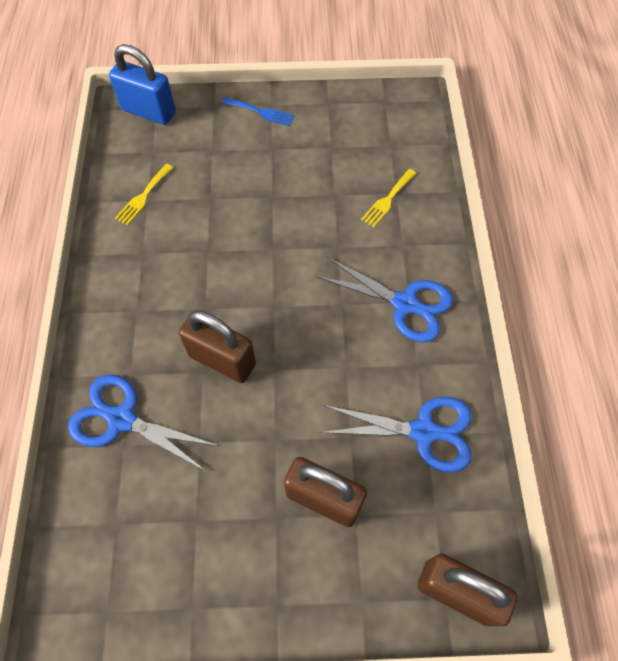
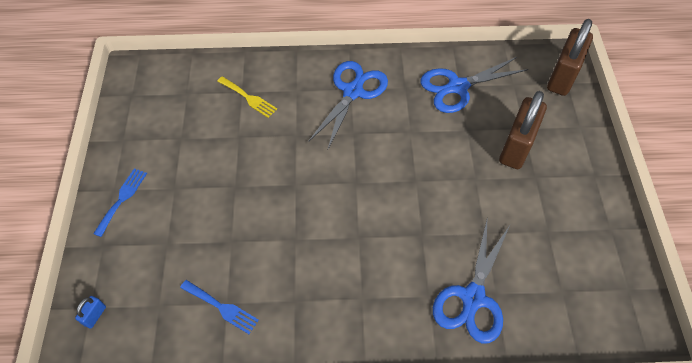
camera: 90 degrees left, 5 degrees down
blue padlock [109,44,176,125] -> blue padlock [75,296,106,329], size x0.41
yellow fork [115,164,173,225] -> blue fork [180,280,259,334]
brown padlock [179,310,256,383] -> none
blue scissors [320,397,472,473] -> blue scissors turned 120 degrees counterclockwise [420,57,528,113]

